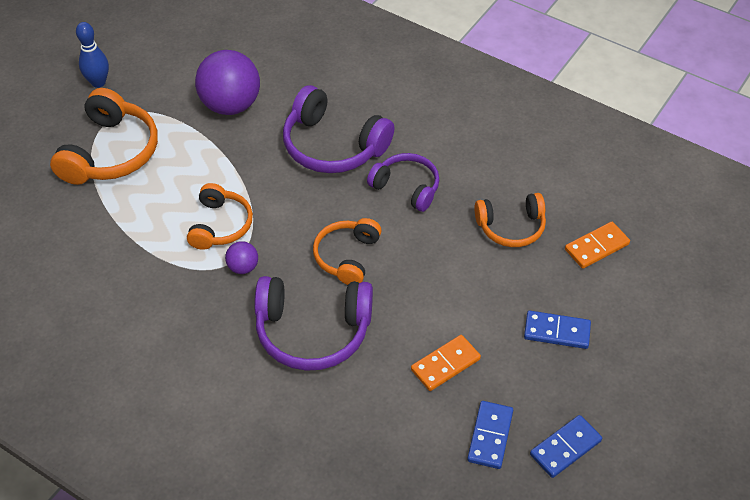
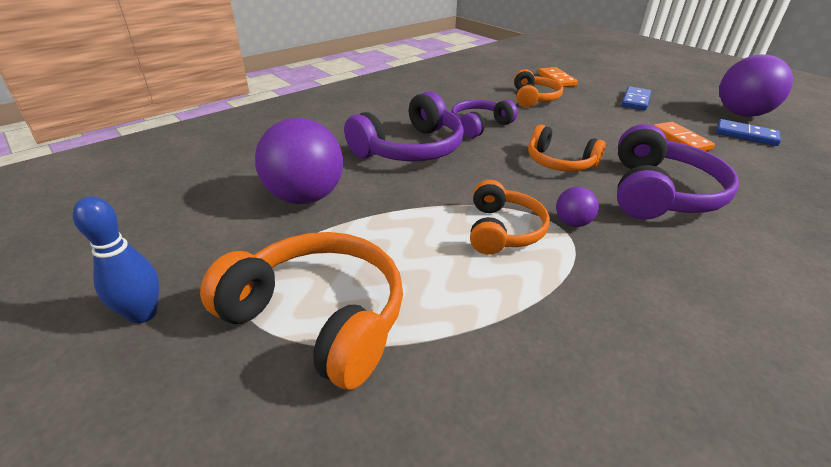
camera: 75 degrees left, 15 degrees down
orange headphones [187,183,253,250] -> orange headphones turned 75 degrees clockwise [470,180,550,254]
blue domino [530,415,602,478] -> purple ball [719,55,793,117]

